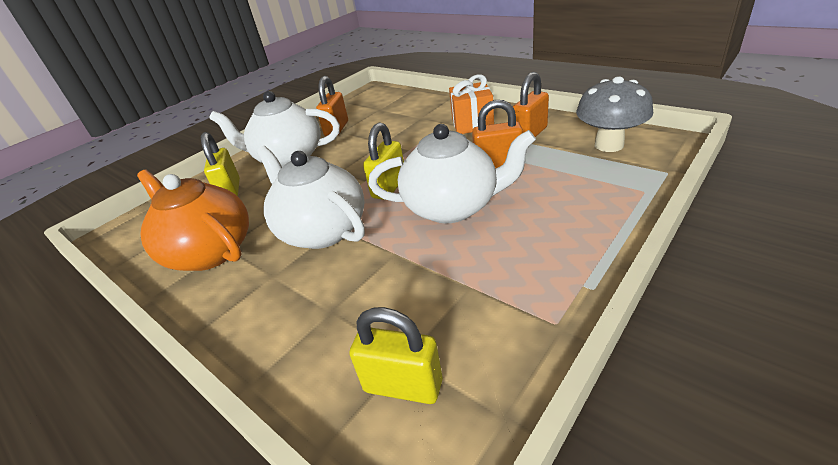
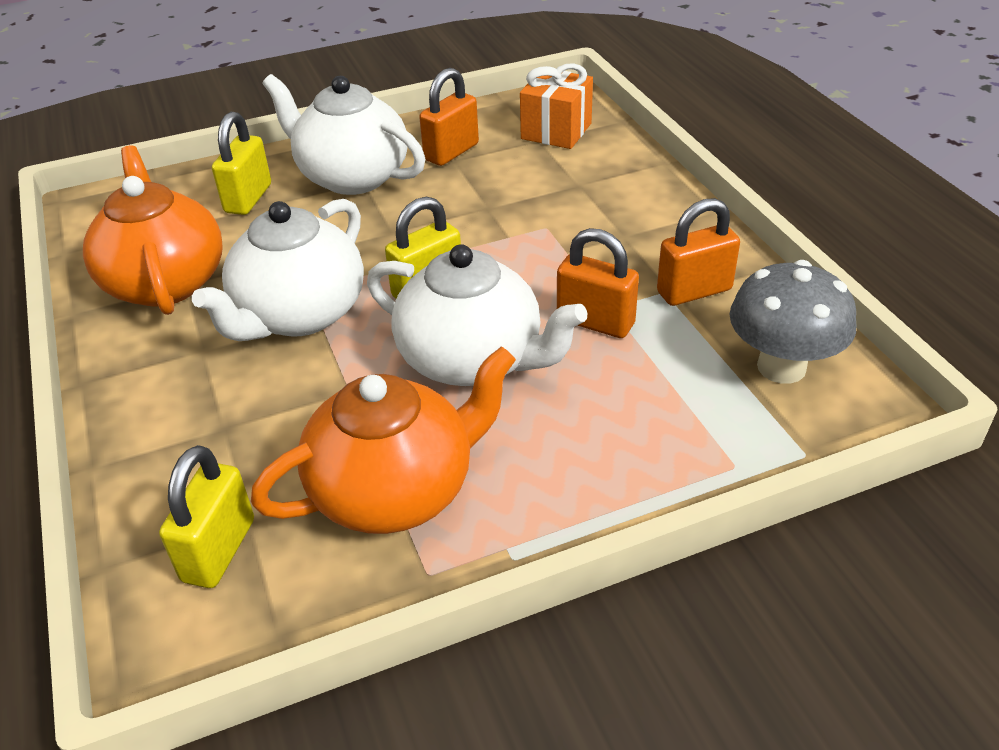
camera: 25 degrees right, 5 degrees up
white teapot [257,146,365,249] -> white teapot turned 135 degrees counterclockwise [192,199,364,341]
yellow padlock [349,307,443,404] -> yellow padlock turned 60 degrees clockwise [159,445,254,588]
orange gift [449,75,494,134] -> orange gift moved to [520,63,593,149]
none -> orange teapot [251,346,516,534]

